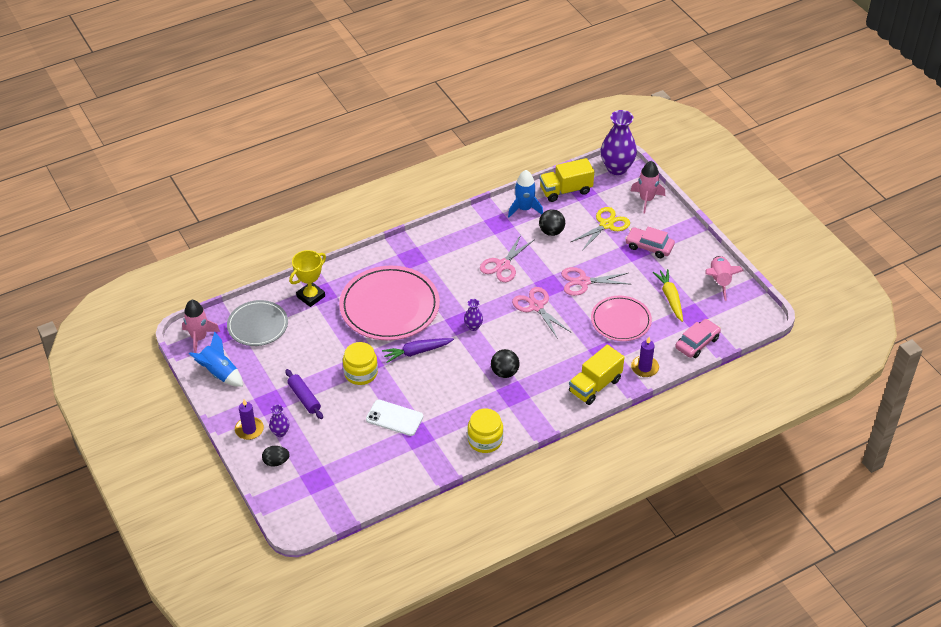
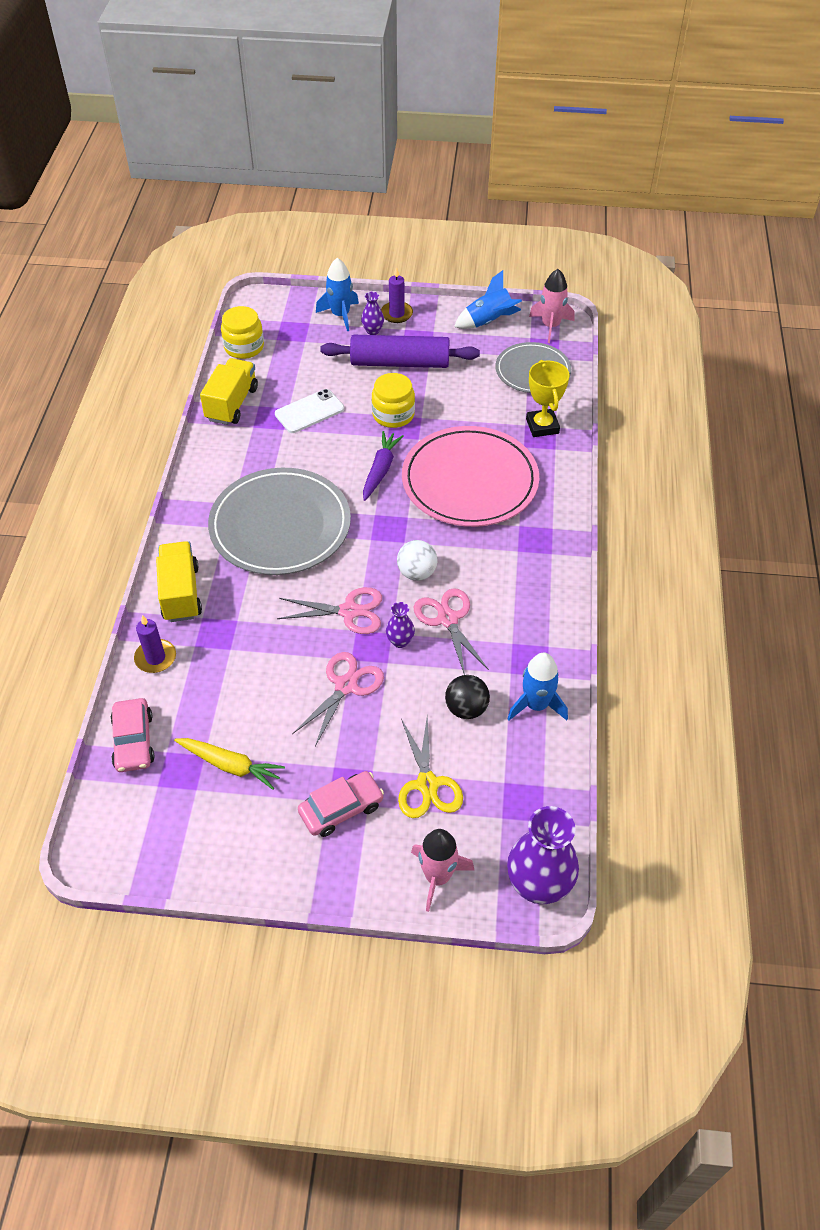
camera: 125 degrees right, 5 degrees up
black egg [262,446,290,467] -> blue rocket [316,258,359,331]
purple rolling pin [285,369,323,419] -> purple rolling pin [320,335,480,368], size x1.81
purple vase [464,299,483,331] -> purple vase moved to [386,602,415,648]
yellow jar [467,408,503,453] -> yellow jar moved to [221,306,264,359]
black ball [491,349,520,378] -> grey plate [208,468,351,575]
yellow truck [539,158,594,202] -> yellow truck moved to [200,358,258,425]
pink plate [591,296,652,341] -> none
pink rocket [706,256,744,301] -> none
none -> white ball [397,540,437,581]

